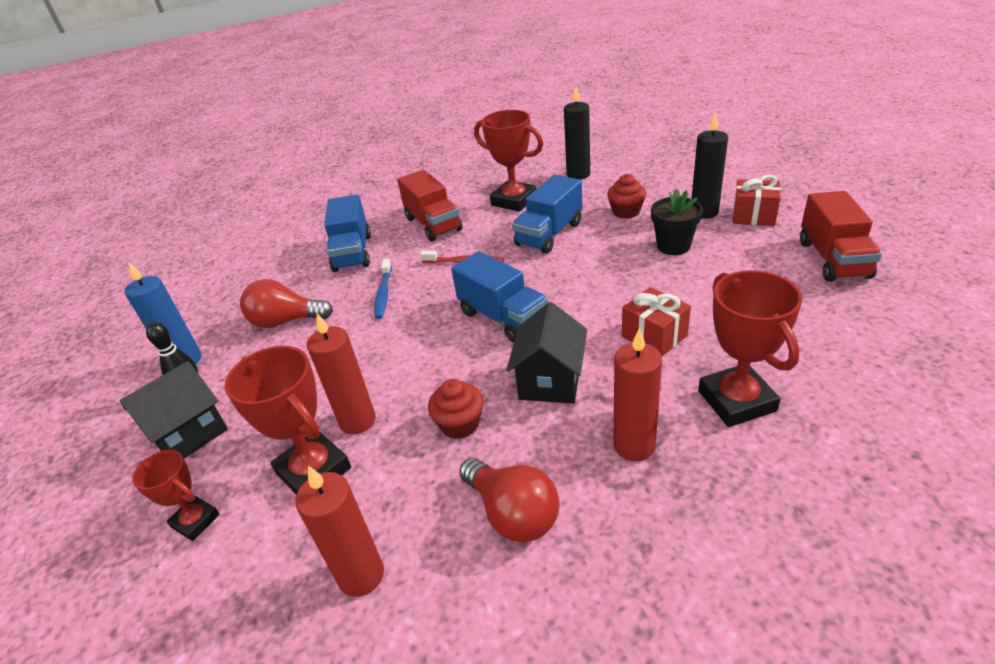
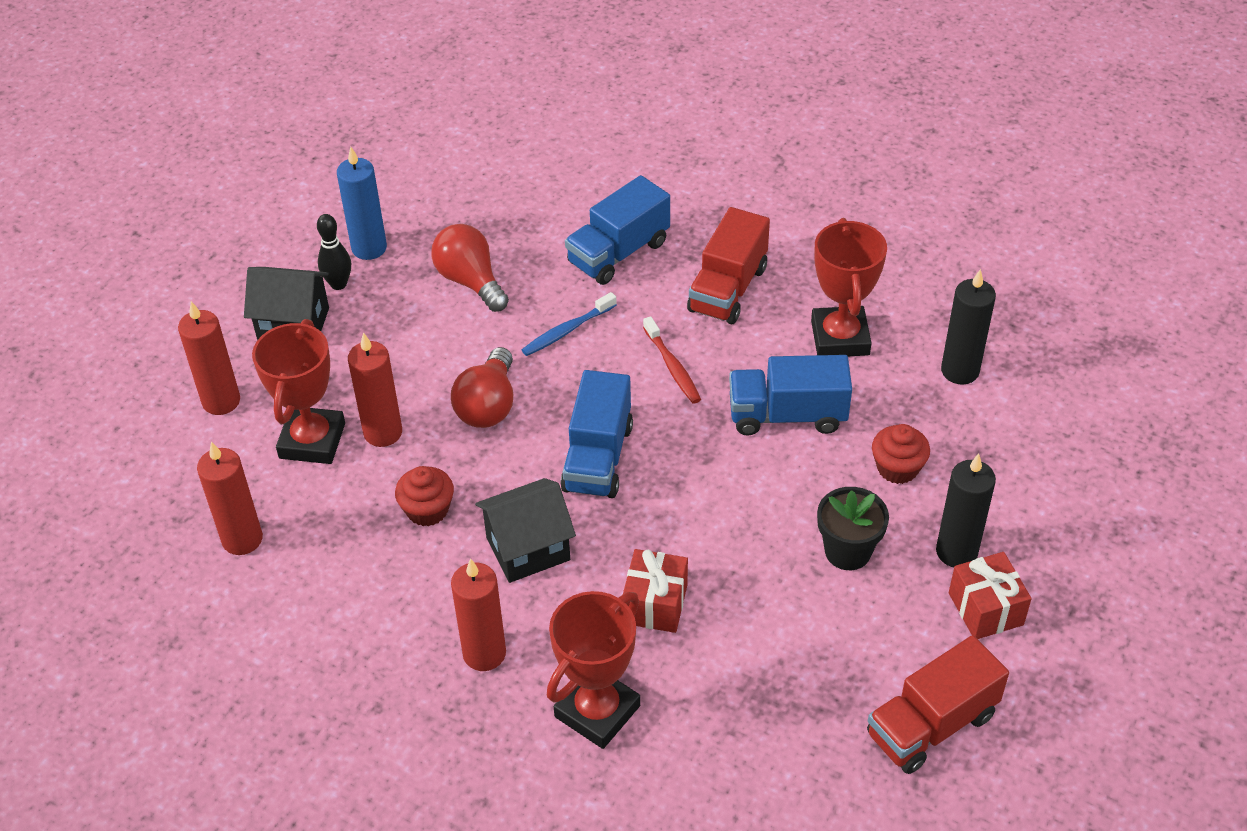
camera: 50 degrees right, 10 degrees up
red trophy [132,450,220,541] -> red candle [178,301,240,415]
red light bulb [459,458,559,542] -> red light bulb moved to [451,347,513,428]

